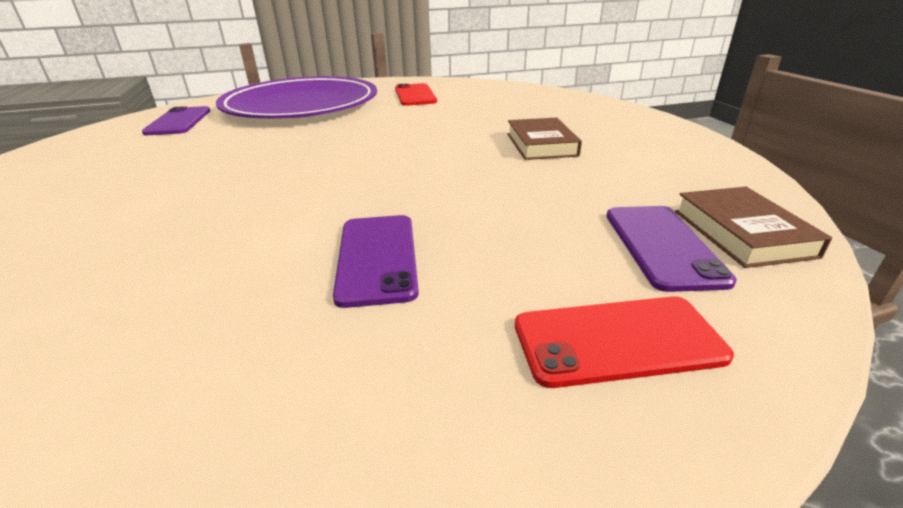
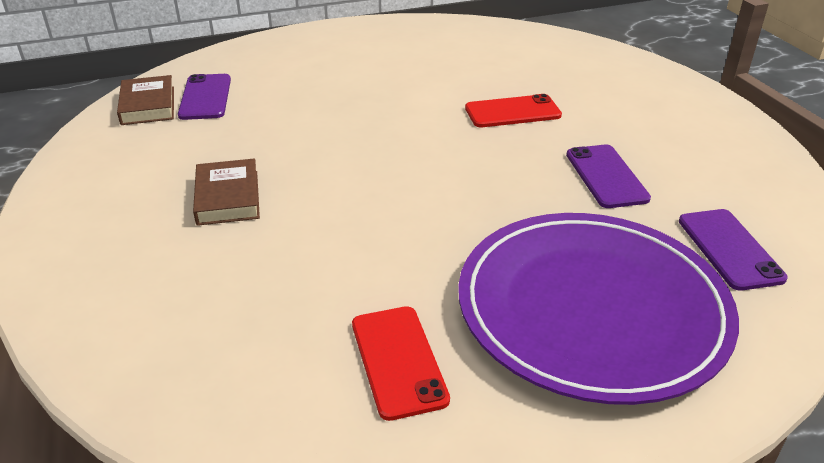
camera: 175 degrees right, 5 degrees up
purple phone [333,215,419,308] -> purple phone moved to [566,145,651,208]
red phone [515,296,734,388] -> red phone moved to [465,94,562,127]

